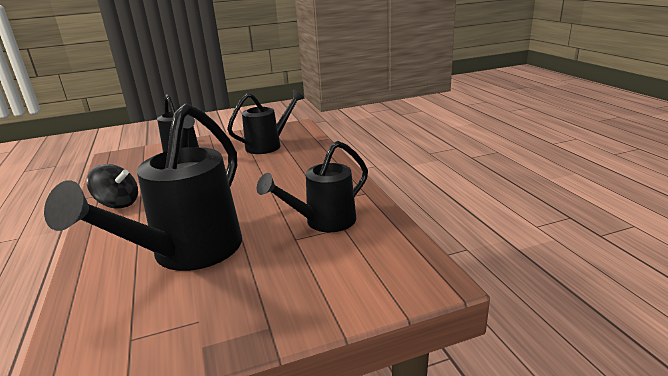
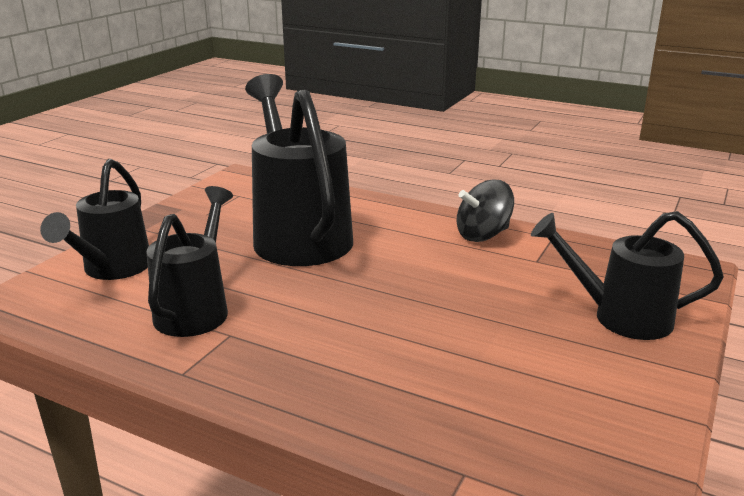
camera: 135 degrees right, 0 degrees up
black watering can [227,89,304,154] -> black watering can moved to [40,159,149,280]

